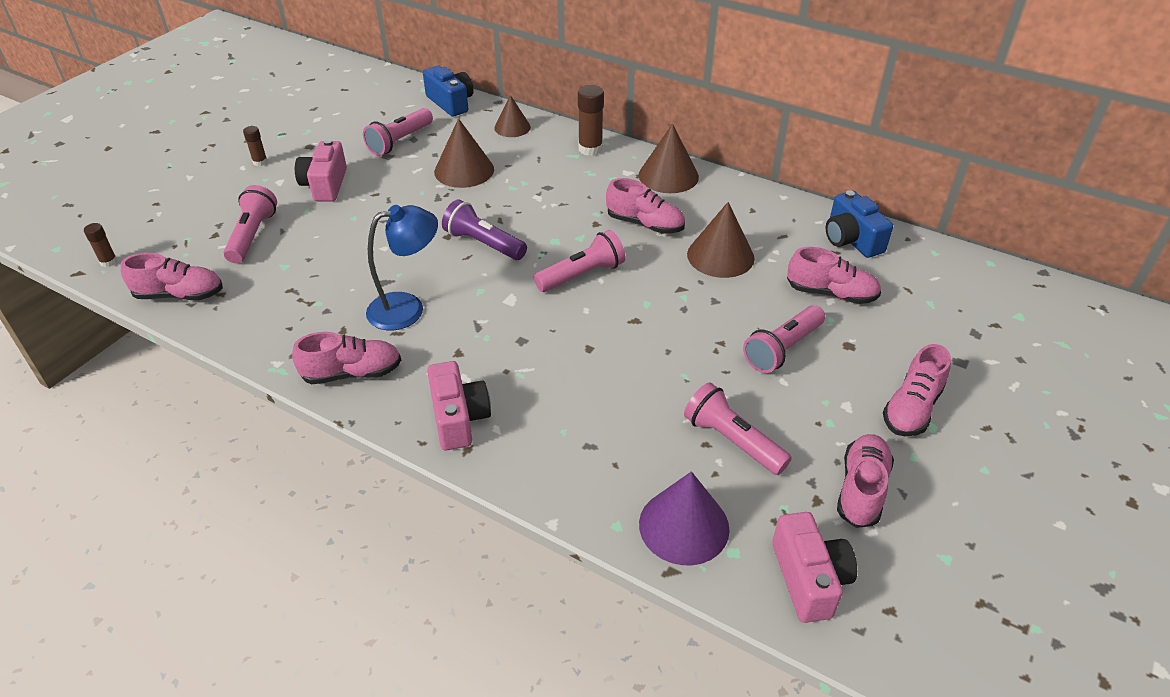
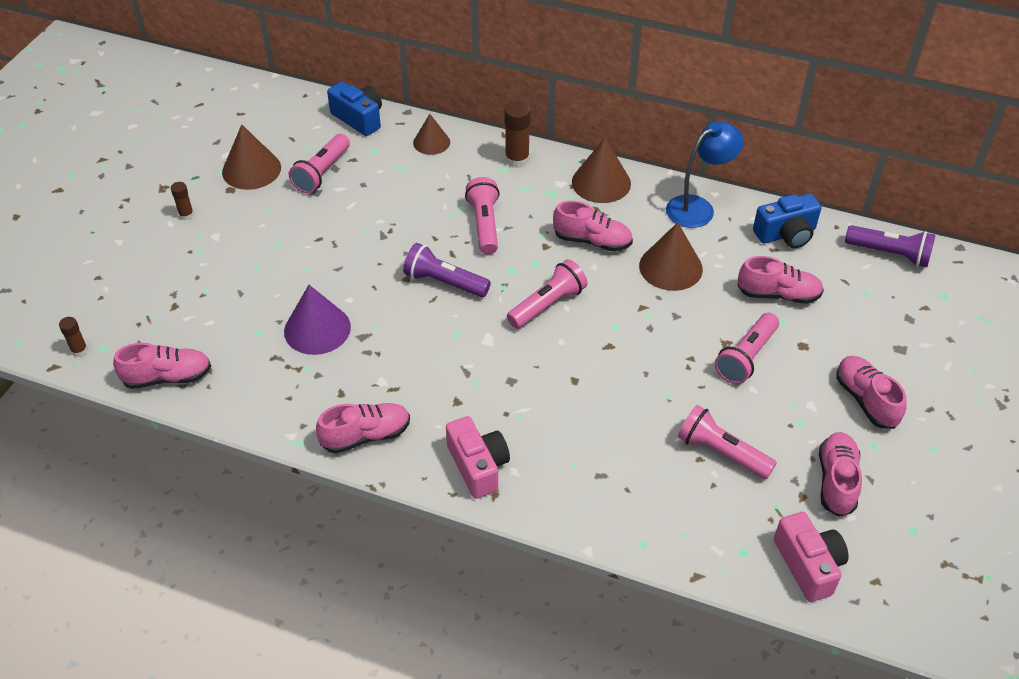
camera: 10 degrees left, 5 degrees up
pink flashlight [224,185,277,263] -> pink flashlight moved to [465,177,500,255]
pink camera [295,139,347,201] -> none
blue lamp [366,205,438,330] -> blue lamp moved to [666,121,744,228]
brown cone [434,118,494,188] -> brown cone moved to [222,124,281,190]
purple cone [639,471,729,565] -> purple cone moved to [284,285,351,355]
blue camera [826,190,893,258] -> blue camera turned 75 degrees counterclockwise [753,194,821,248]
pink shoe [883,344,951,436] -> pink shoe turned 135 degrees clockwise [836,356,907,429]
none -> purple flashlight [845,225,935,267]

